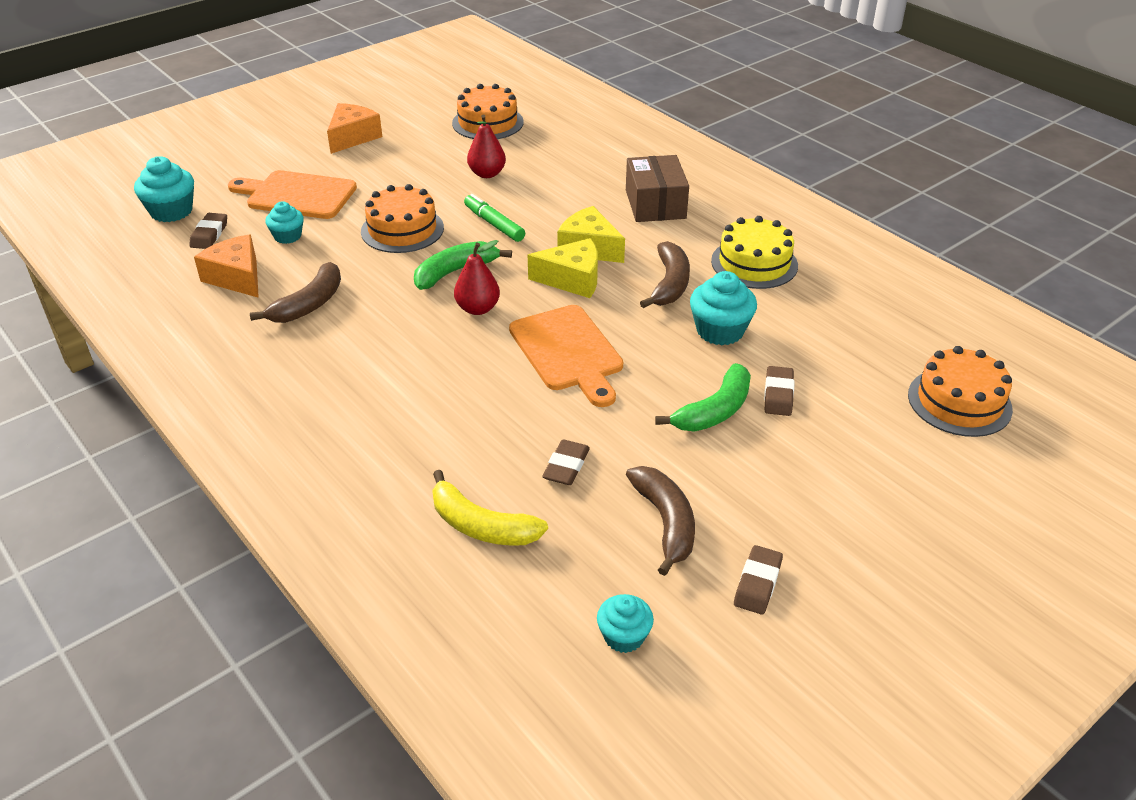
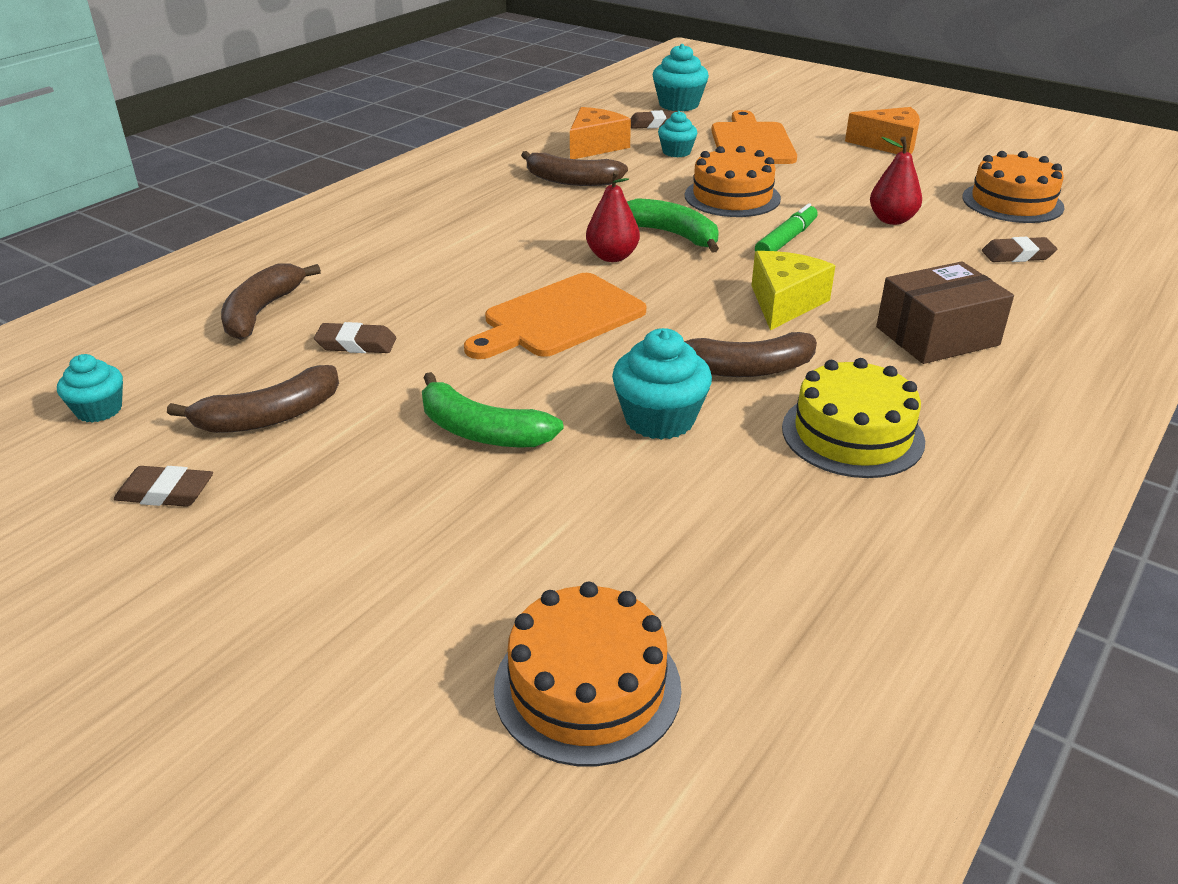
camera: 75 degrees right, 5 degrees down
yellow banana [432,470,548,546] -> brown banana [221,263,321,340]
yellow cheese [528,238,598,298] -> none
brown eraser [764,366,794,416] -> brown eraser moved to [982,237,1057,262]

